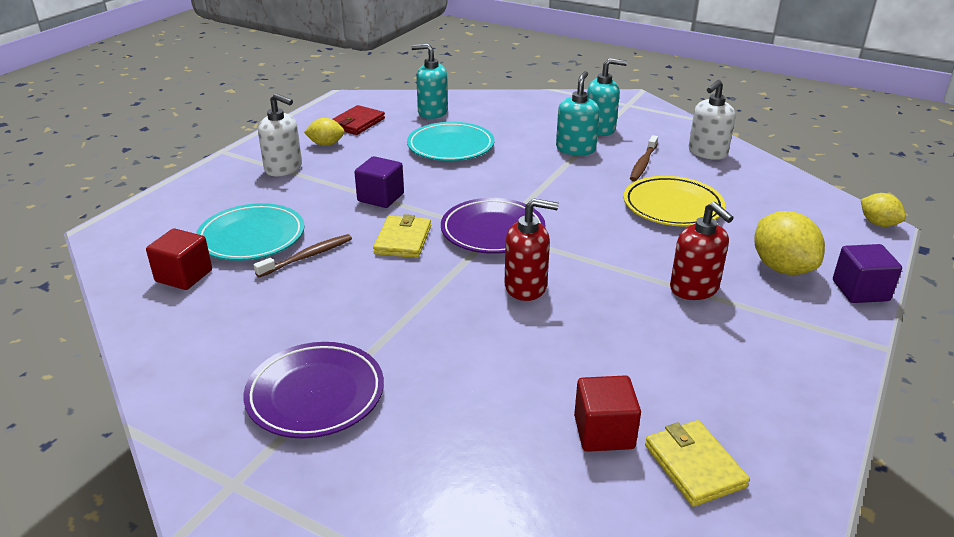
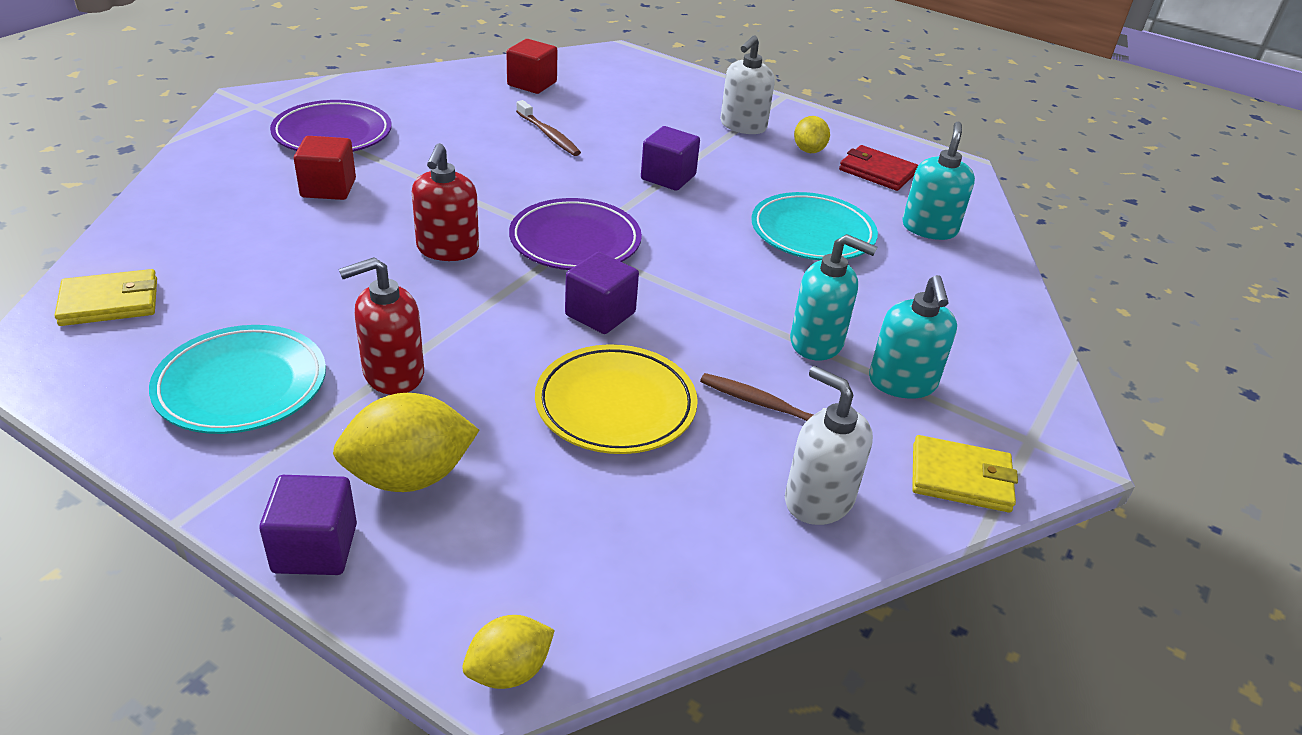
camera: 90 degrees right, 5 degrees up
turquoise plate [196,203,305,261] -> turquoise plate moved to [149,325,326,434]
yellow wallet [373,214,431,258] -> yellow wallet moved to [912,435,1018,513]
red cube [574,375,641,452] -> red cube moved to [294,136,356,200]
none -> purple cube [565,252,639,334]

